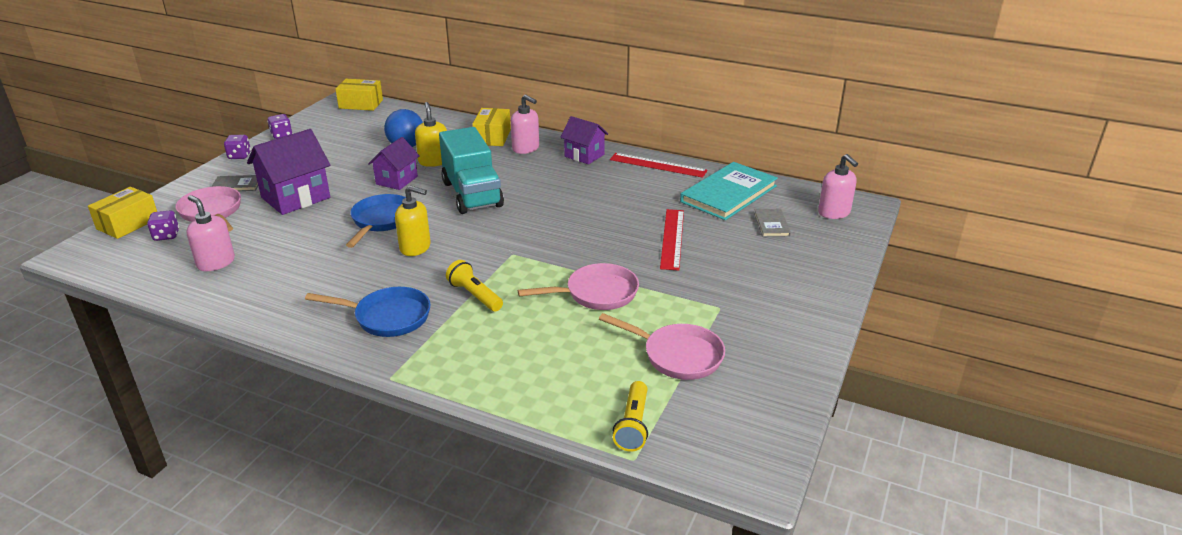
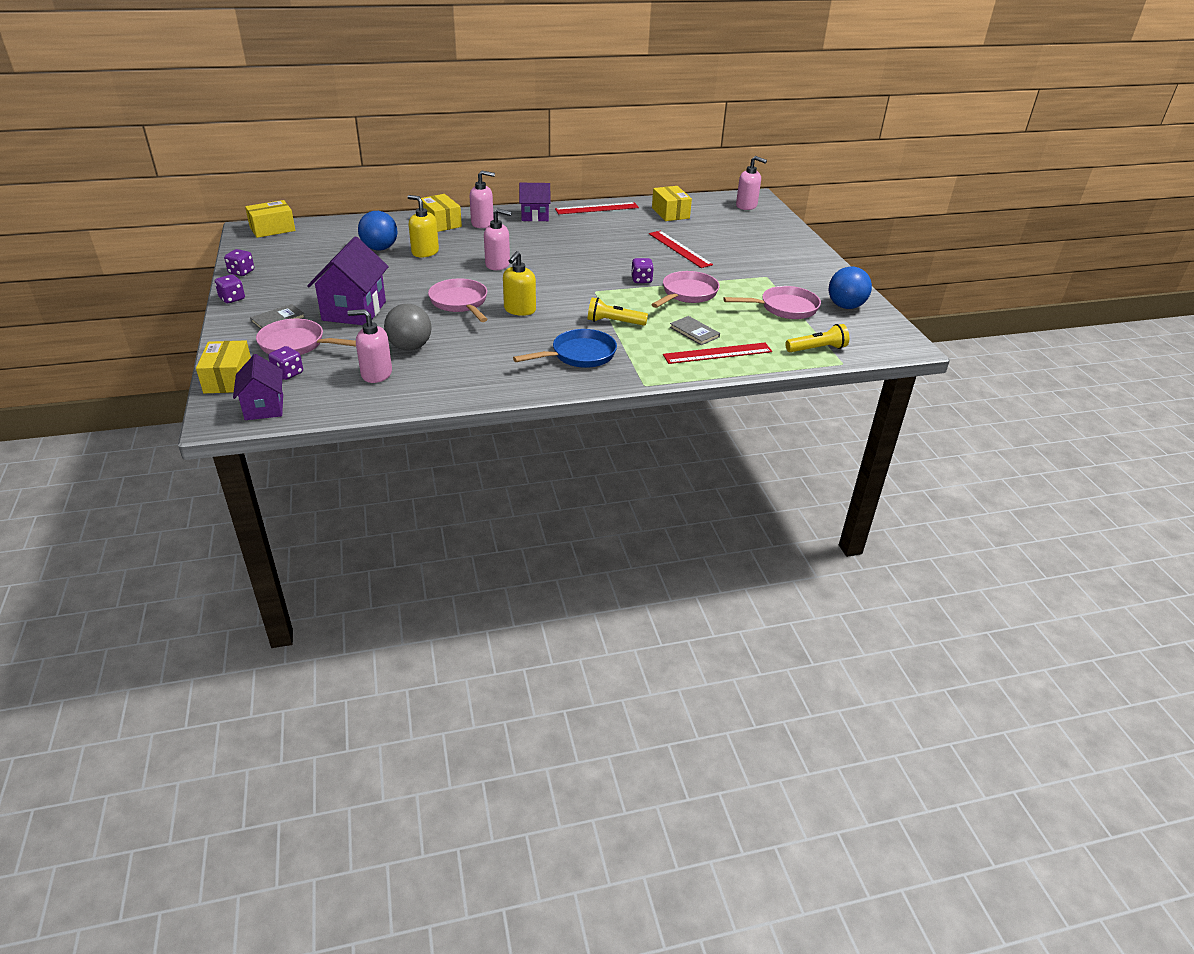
camera: 40 degrees left, 5 degrees up
blue pan [346,194,406,248] -> pink pan [428,278,488,322]
purple house [368,137,419,190] -> purple house moved to [233,354,283,420]
yellow soap dispenser [395,185,431,256] -> yellow soap dispenser turned 135 degrees clockwise [503,251,536,316]
turquoise truck [439,127,504,214] -> pink soap dispenser [484,208,512,270]
yellow flashlight [613,381,648,452] -> yellow flashlight turned 75 degrees counterclockwise [786,324,849,352]
turquoise book [680,162,778,220] -> yellow box [652,186,692,221]
grey book [754,209,791,237] -> grey book moved to [670,316,720,345]
none -> grey ball [384,304,431,351]
none -> purple dice [631,258,654,283]
none -> red ruler [663,343,772,364]
none -> blue ball [829,267,872,309]

